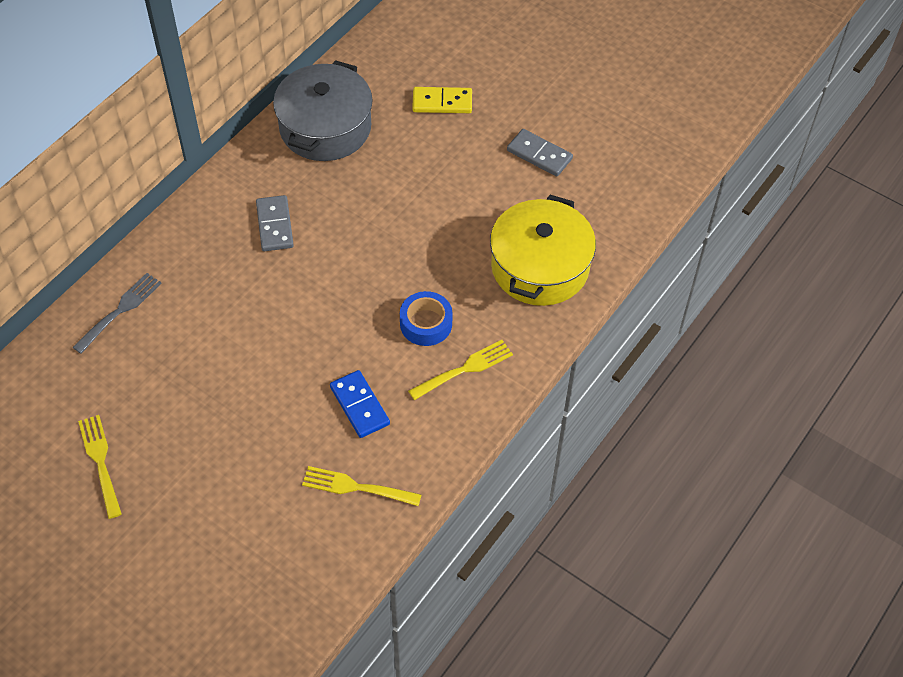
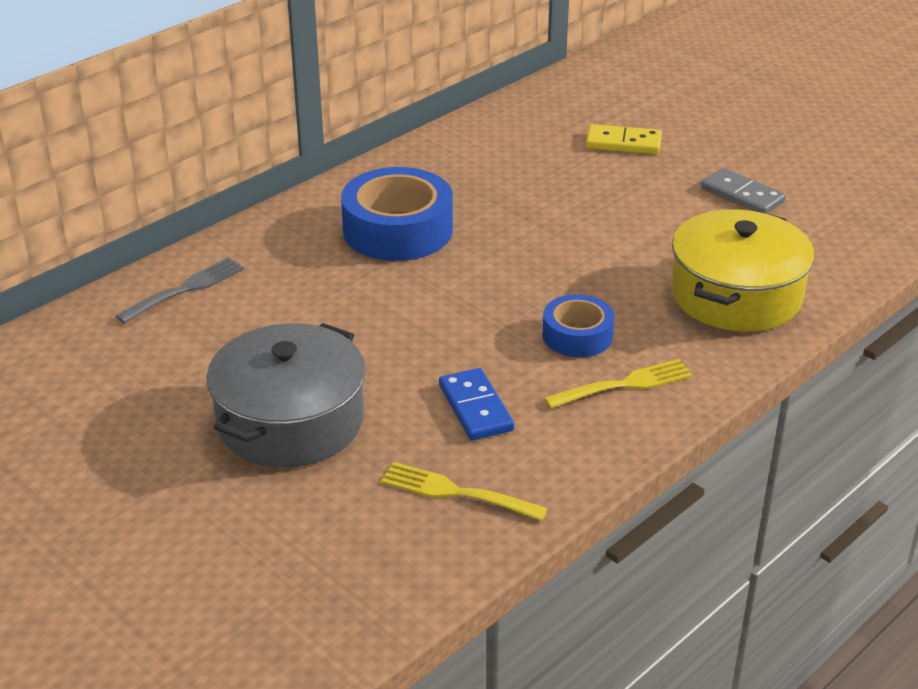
camera: 10 degrees right, 20 degrees down
yellow fork [78,415,122,519] -> none
grey domino [256,195,294,251] -> blue tape [341,167,453,261]
grey pot [273,60,373,161] -> grey pot moved to [207,323,366,467]

